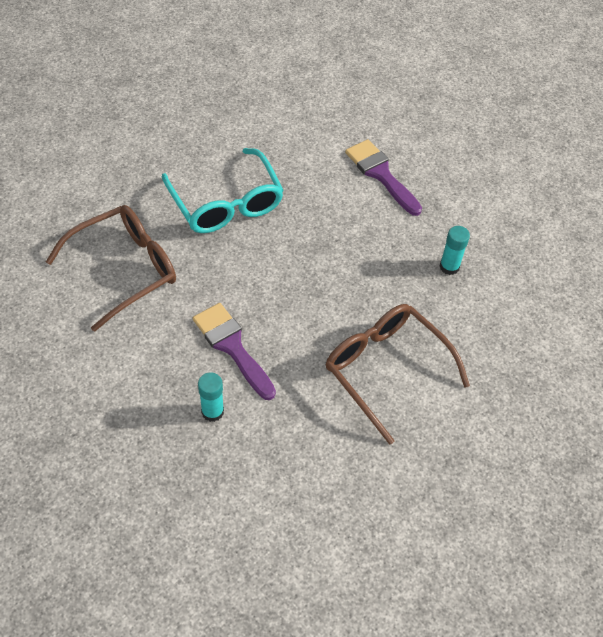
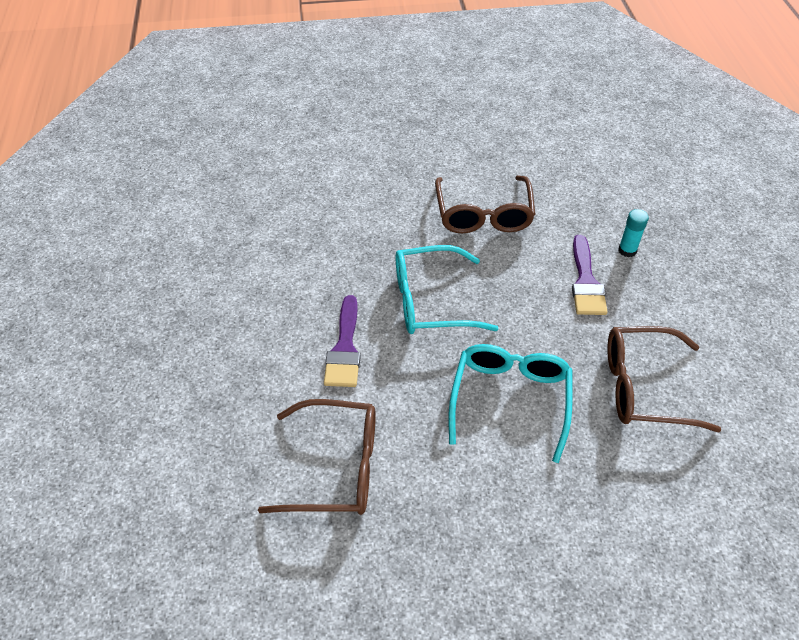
camera: 140 degrees left, 5 degrees down
turquoise glue stick [440,226,470,275] -> none
none -> brown glasses [258,399,376,515]
none -> turquoise glasses [396,245,499,334]

